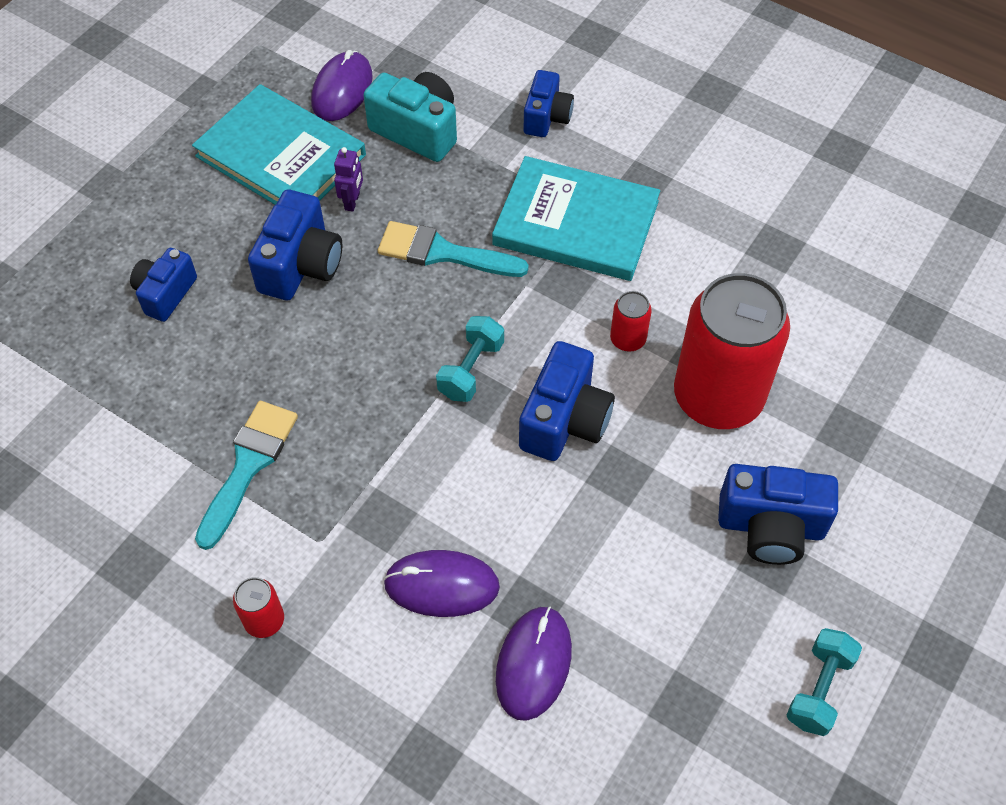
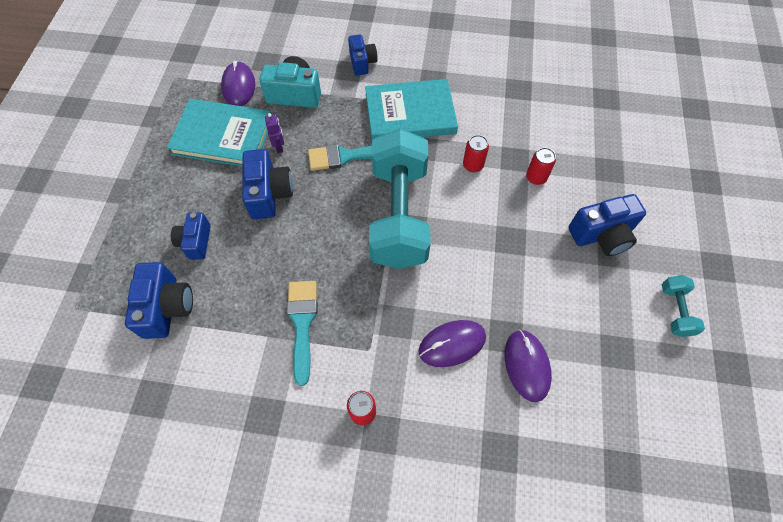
camera: 25 degrees left, 5 degrees up
turquoise dumbbell [436,316,504,402] -> turquoise dumbbell [369,129,431,269], size x2.42
blue camera [519,341,615,461] -> blue camera moved to [125,262,193,339]
red can [674,273,790,429] -> red can [526,148,556,185], size x0.41

